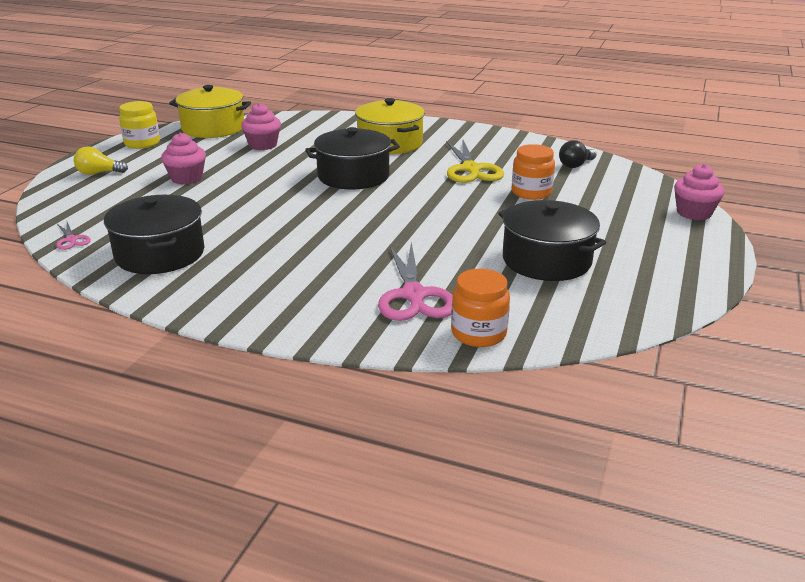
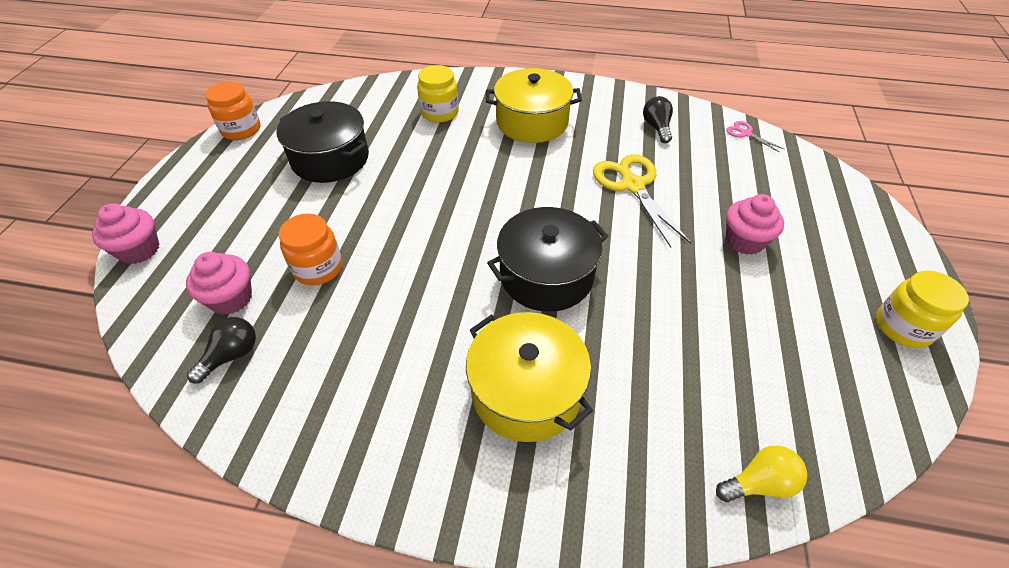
camera: 170 degrees right, 20 degrees up
yellow light bulb [74,146,128,175] -> yellow light bulb moved to [716,446,807,502]
black pot [104,195,205,274] -> black light bulb [643,96,673,143]
yellow pot [169,85,251,138] -> yellow pot moved to [486,68,582,143]
pink cupcake [241,103,281,150] -> pink cupcake moved to [186,252,252,315]
pink scissors [378,242,453,321] -> yellow jar [417,65,459,123]
yellow scissors [446,140,504,183] -> yellow scissors moved to [593,154,691,248]
orange jar [451,269,510,347] -> orange jar moved to [205,81,261,140]

